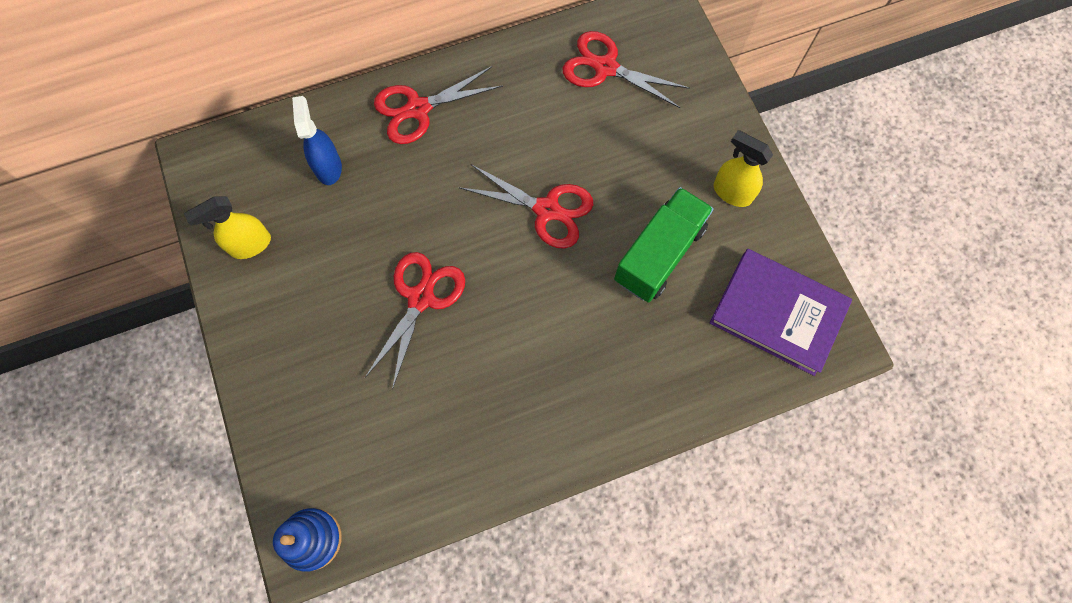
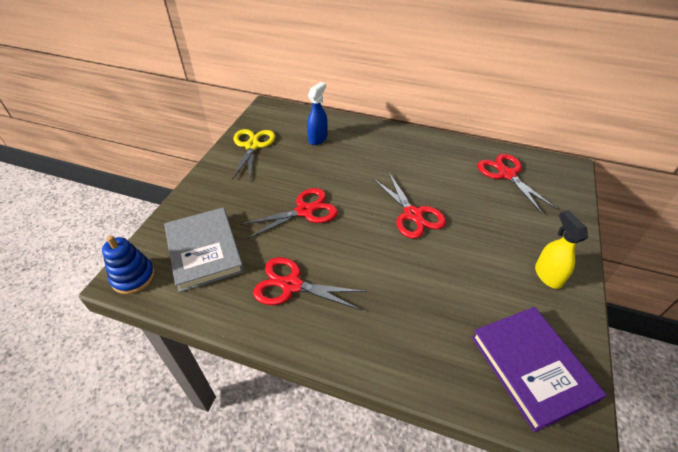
camera: 40 degrees right, 25 degrees down
yellow spray bottle [184,197,271,259] -> yellow scissors [232,129,275,180]
red scissors [374,66,503,144] -> red scissors moved to [253,257,367,311]
green truck [614,187,714,303] -> none
none -> grey book [164,207,244,292]

